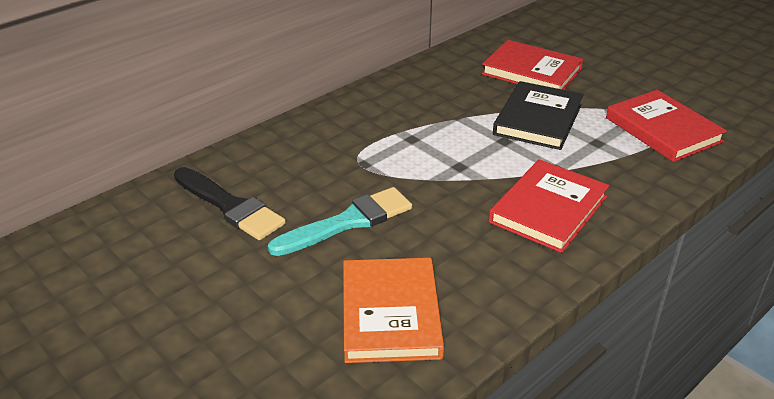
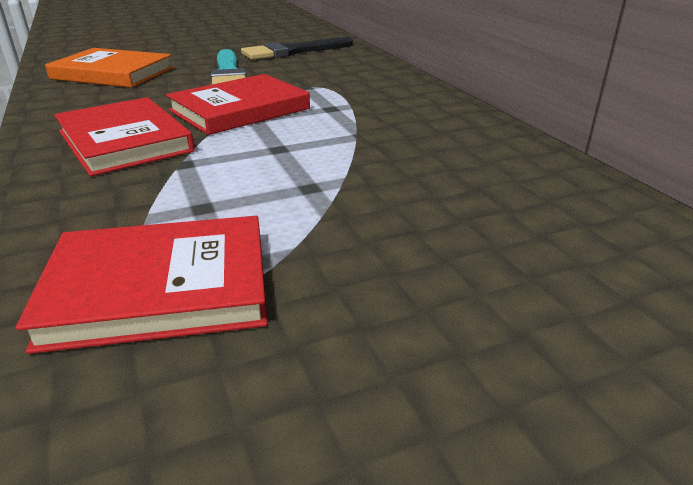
camera: 110 degrees right, 5 degrees down
red book [482,40,583,90] -> red book moved to [166,74,310,135]
black book [493,81,584,150] -> none

